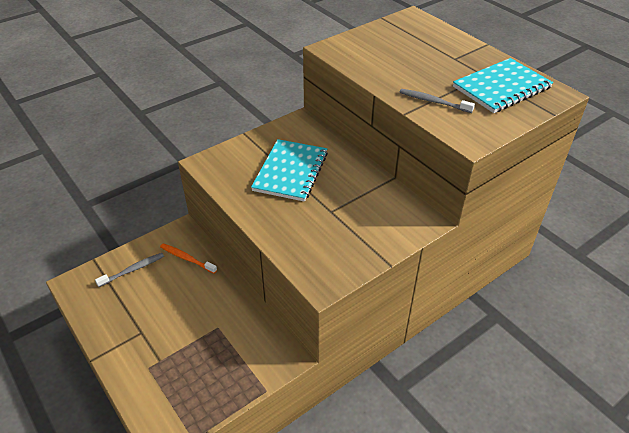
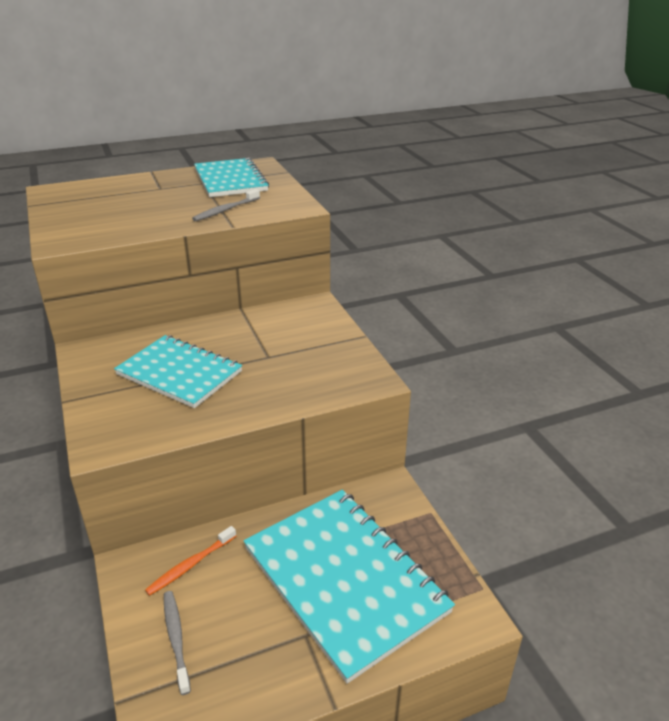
camera: 75 degrees left, 10 degrees down
none -> turquoise notebook [243,490,455,684]

